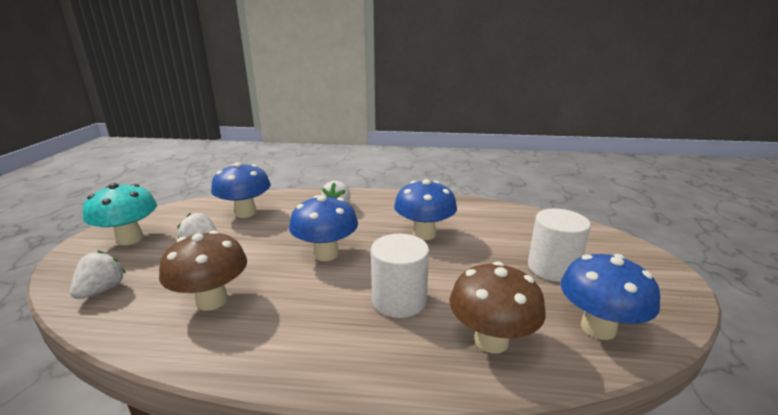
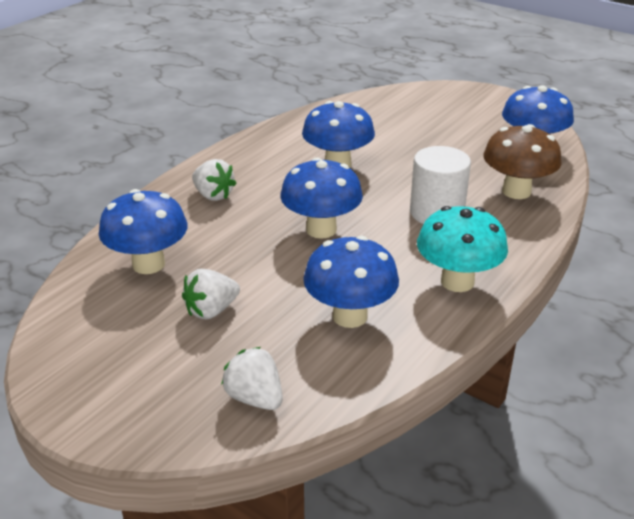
camera: 60 degrees left, 10 degrees up
turquoise mushroom [83,183,157,245] -> turquoise mushroom moved to [417,206,508,292]
brown mushroom [159,230,247,311] -> blue mushroom [303,236,399,328]
white cylinder [528,209,591,282] -> none

